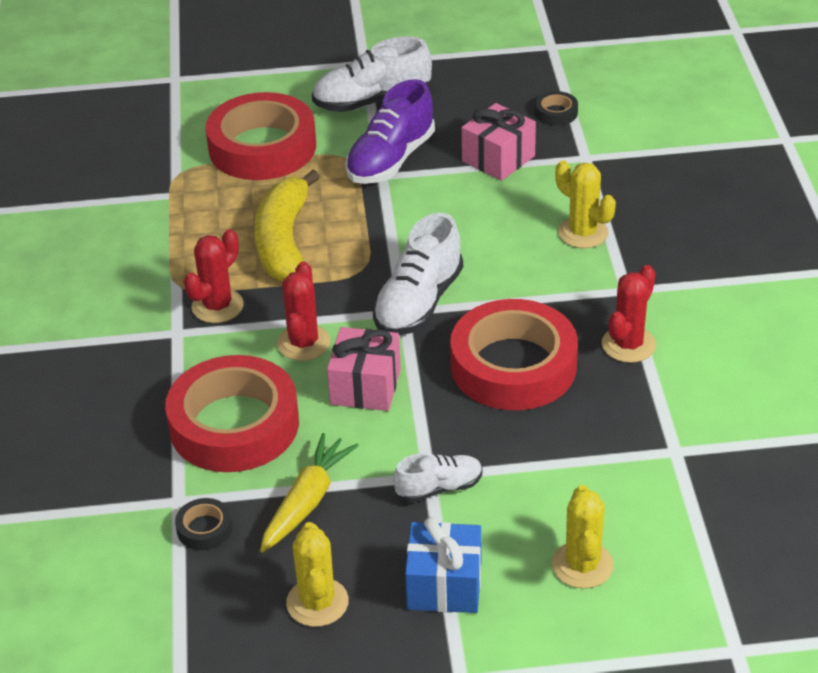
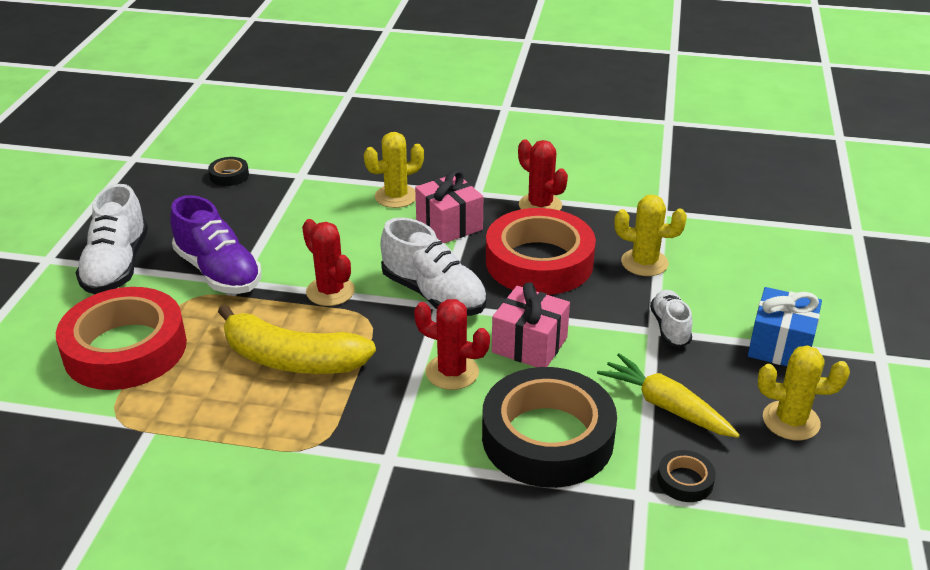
camera: 75 degrees left, 5 degrees down
red tape [165,355,299,472] -> black tape [482,367,617,488]
red cactus [184,229,244,323] -> red cactus moved to [302,219,355,306]
pink gift [462,103,536,181] -> pink gift moved to [415,170,483,243]
yellow cactus [552,485,614,589] -> yellow cactus moved to [614,195,687,276]

